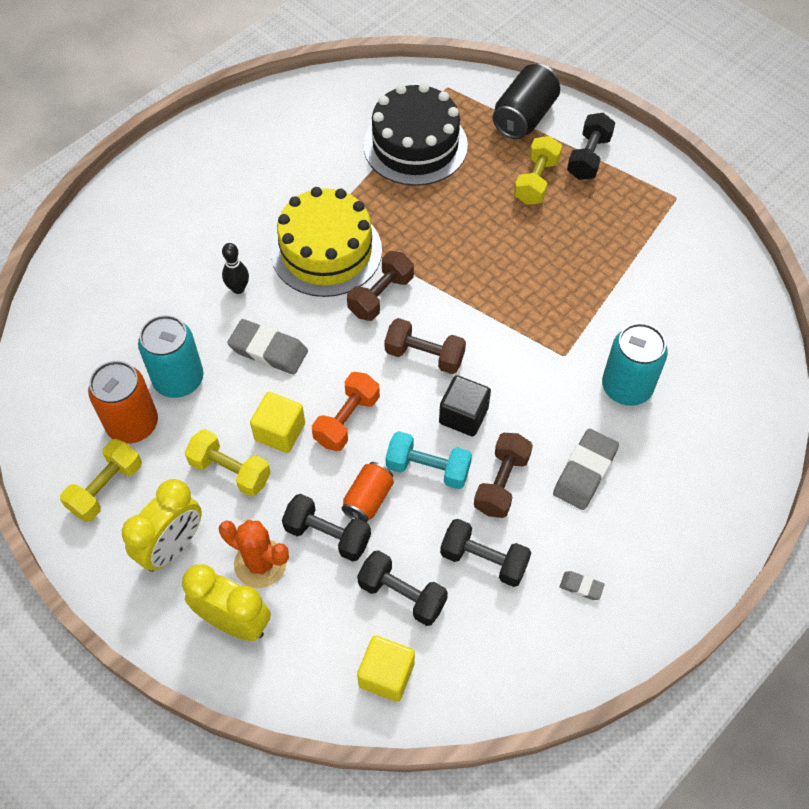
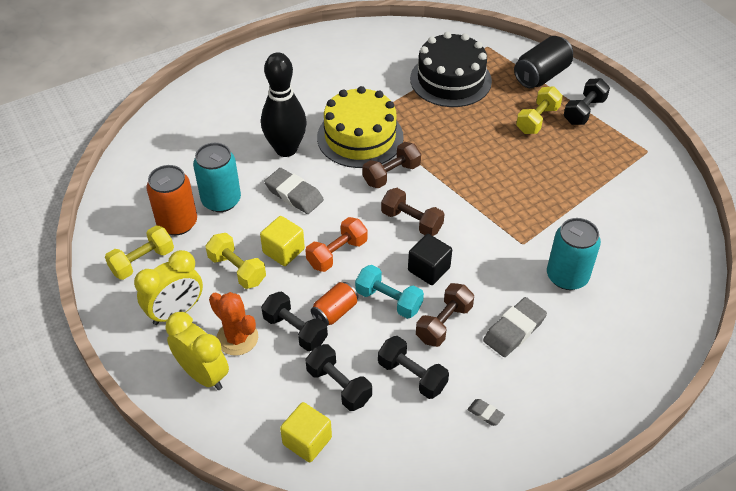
camera: 15 degrees right, 10 degrees down
black bowling pin [222,243,249,294] -> black bowling pin [261,52,307,157], size x2.19

